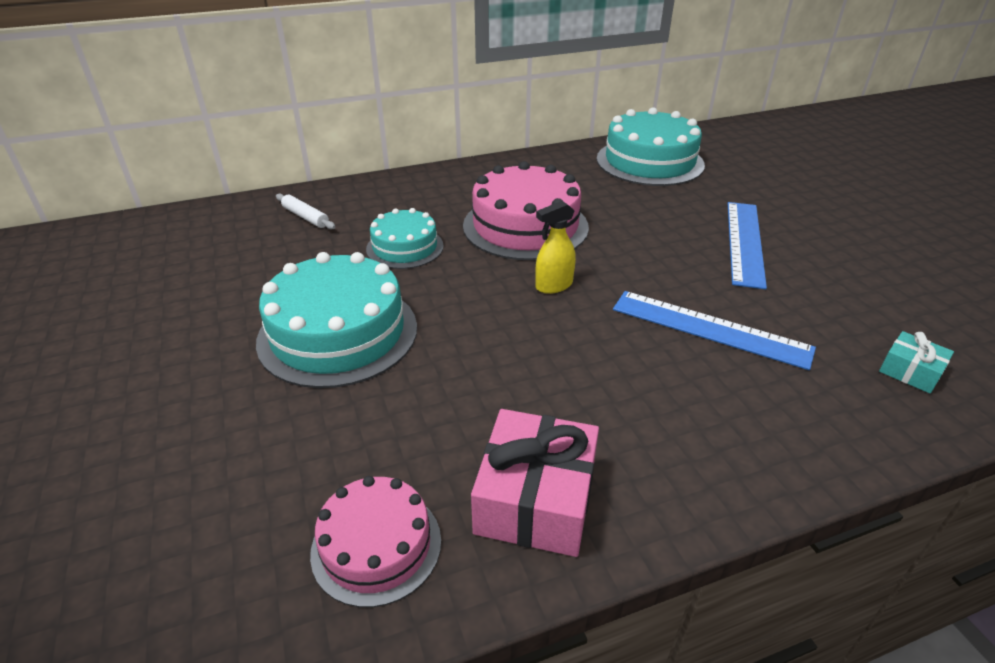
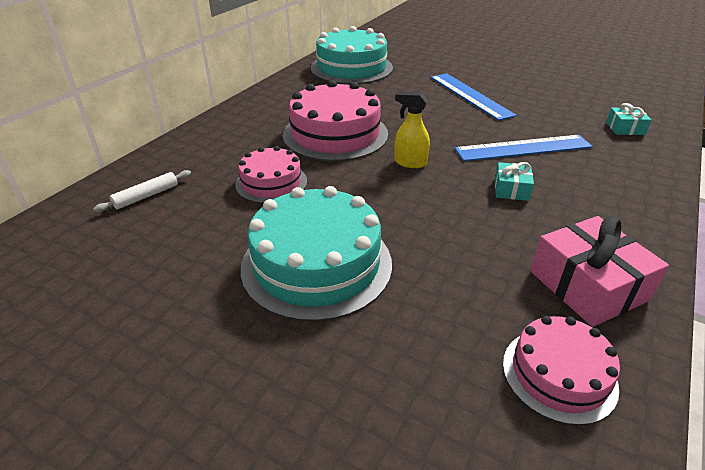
camera: 40 degrees left, 0 degrees up
white rolling pin [276,194,335,229] -> white rolling pin turned 45 degrees counterclockwise [93,170,191,212]
turquoise cake [366,208,444,269] -> pink cake [235,146,307,203]
yellow spray bottle [535,201,576,294] -> yellow spray bottle turned 90 degrees clockwise [394,92,430,168]
none -> turquoise gift [495,162,534,201]

